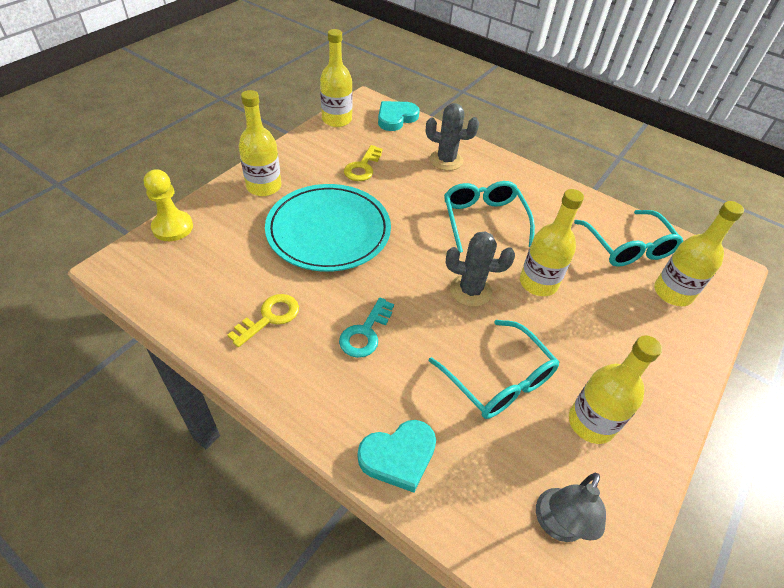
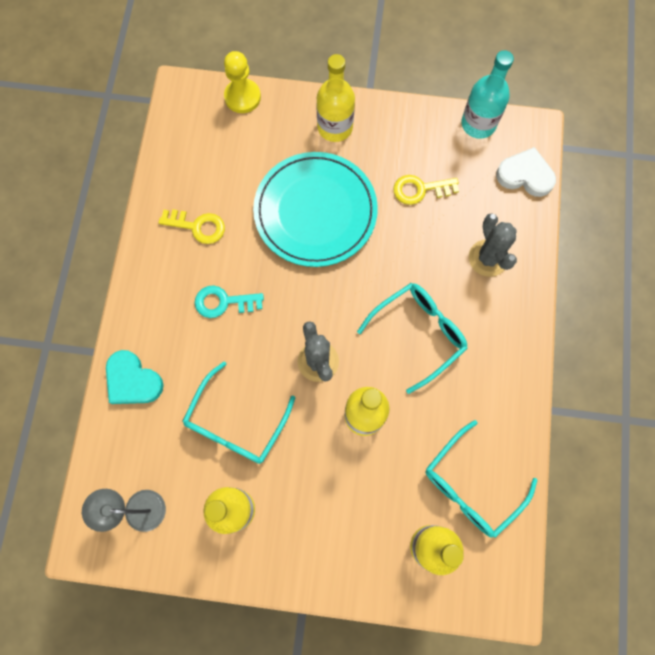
camera: 65 degrees right, 25 degrees up
yellow bottle [320,29,352,127] -> turquoise bottle [461,50,514,139]
turquoise heart [378,101,420,131] -> white heart [496,147,556,197]

